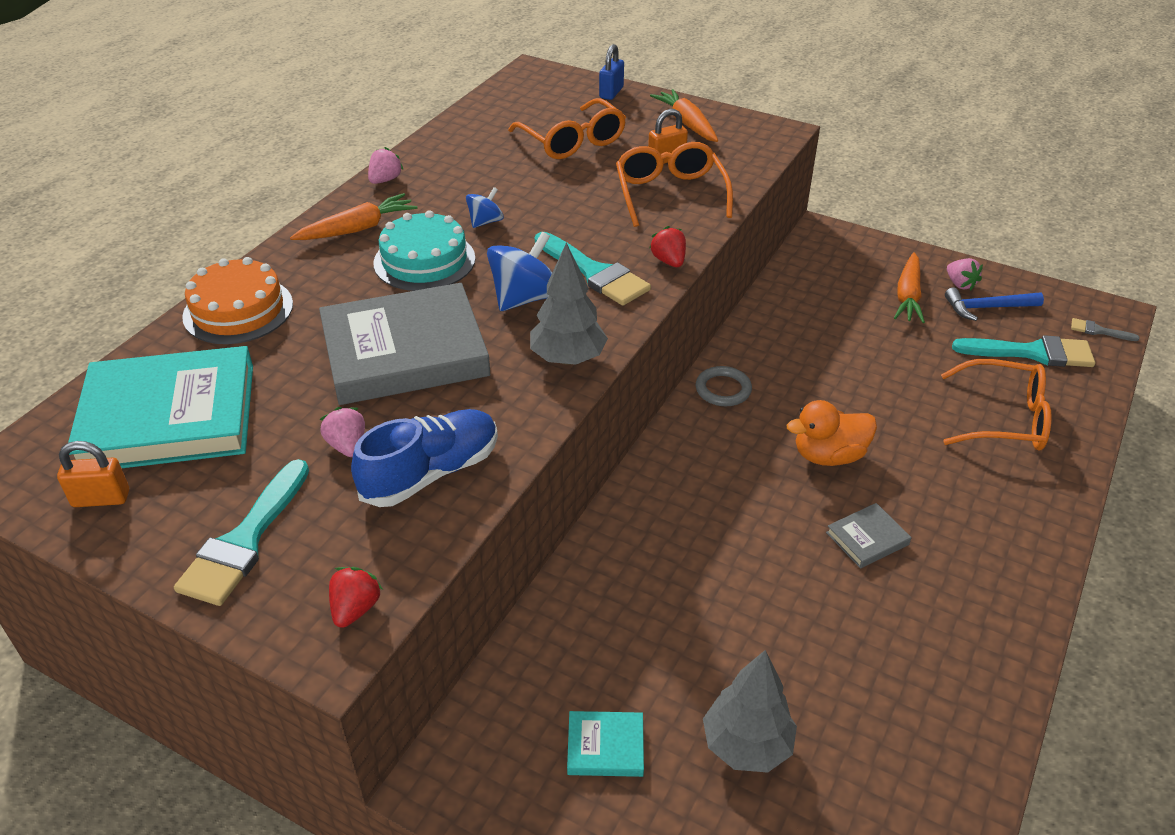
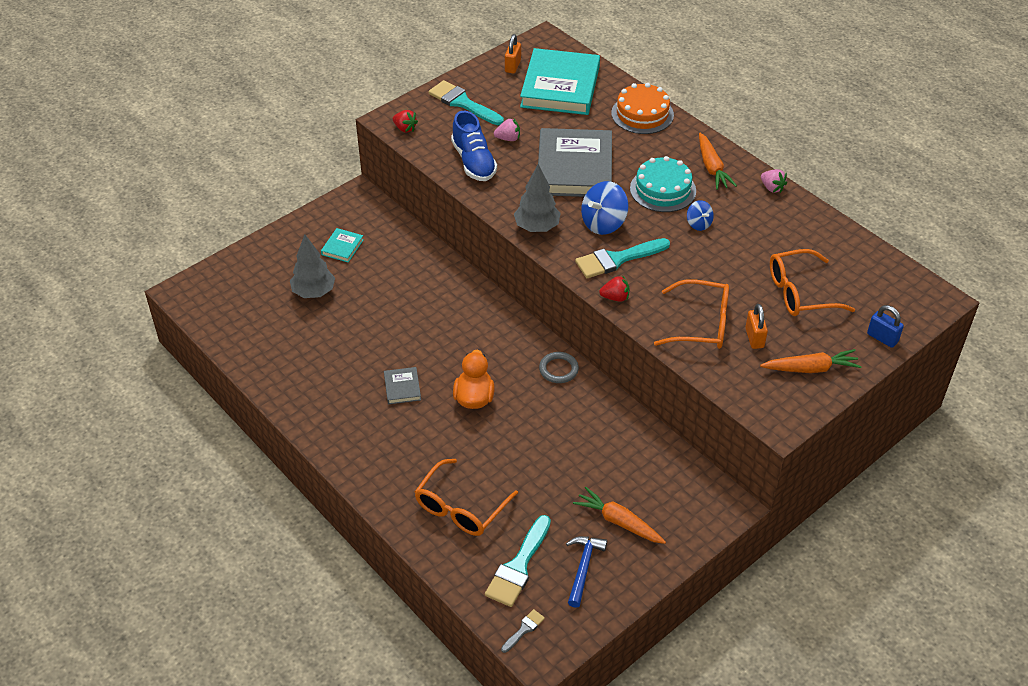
camera: 110 degrees right, 5 degrees up
blue spinning top [487,232,552,311] -> blue spinning top turned 75 degrees clockwise [581,181,629,235]
pink strawberry [947,258,983,291] -> none

